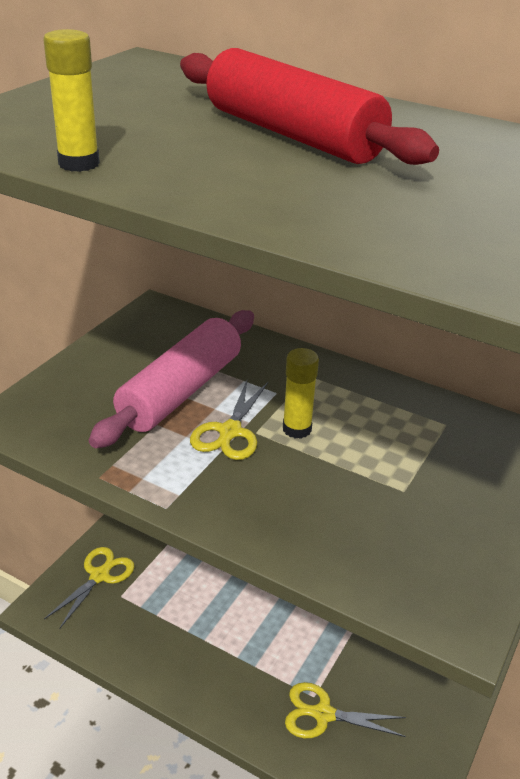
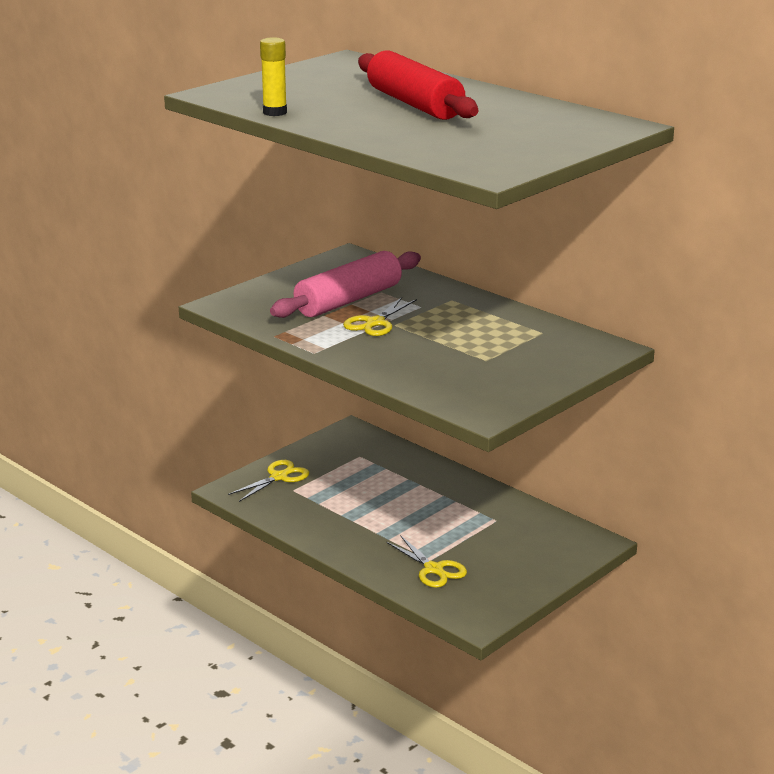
camera: 15 degrees right, 10 degrees down
yellow glue stick [283,348,319,439] -> none
yellow scissors [285,682,406,738] -> yellow scissors turned 150 degrees counterclockwise [387,535,467,588]

